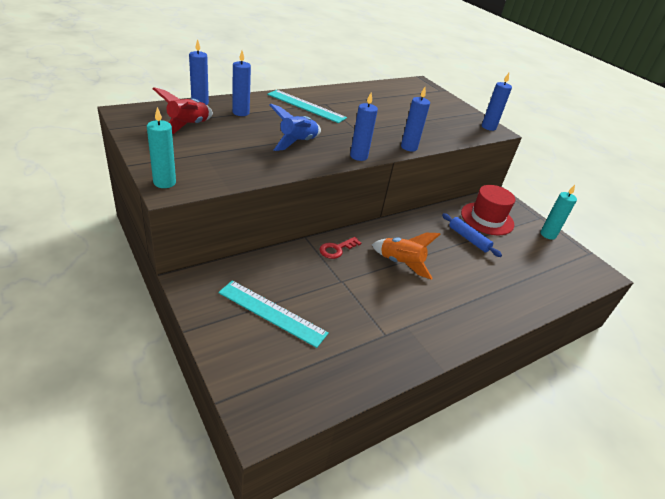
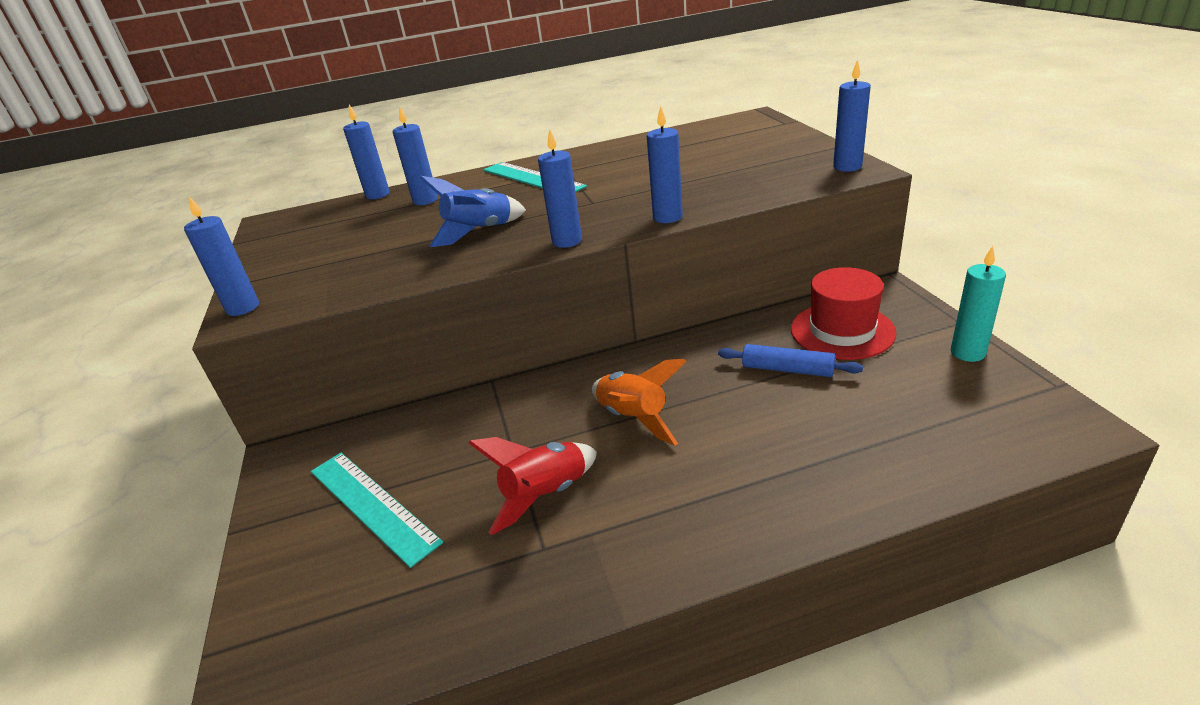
camera: 25 degrees right, 5 degrees down
turquoise candle [147,107,176,188] -> blue candle [184,196,259,316]
red rocket [153,87,213,134] -> red rocket moved to [469,437,597,535]
red key [319,237,361,259] -> none
blue rolling pin [442,213,502,257] -> blue rolling pin turned 45 degrees counterclockwise [718,344,863,377]

